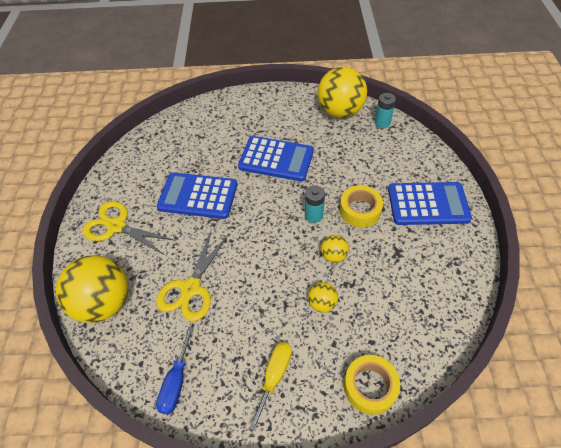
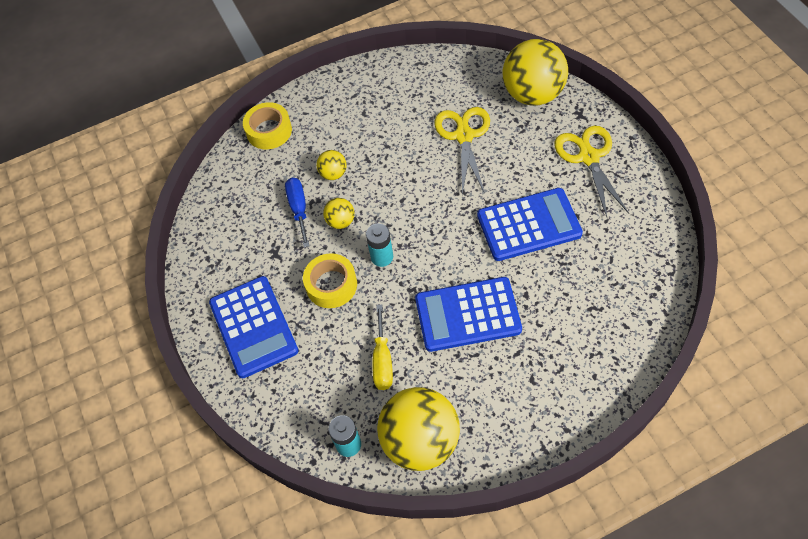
camera: 160 degrees right, 5 degrees up
yellow scissors [82,201,176,255] -> yellow scissors turned 105 degrees counterclockwise [555,126,629,217]
blue screwdriver [156,327,194,415] -> blue screwdriver moved to [285,178,309,248]
yellow screwdriver [249,342,292,431] -> yellow screwdriver moved to [372,304,393,390]
blue calculator [388,182,472,225] -> blue calculator turned 90 degrees counterclockwise [209,276,299,378]

